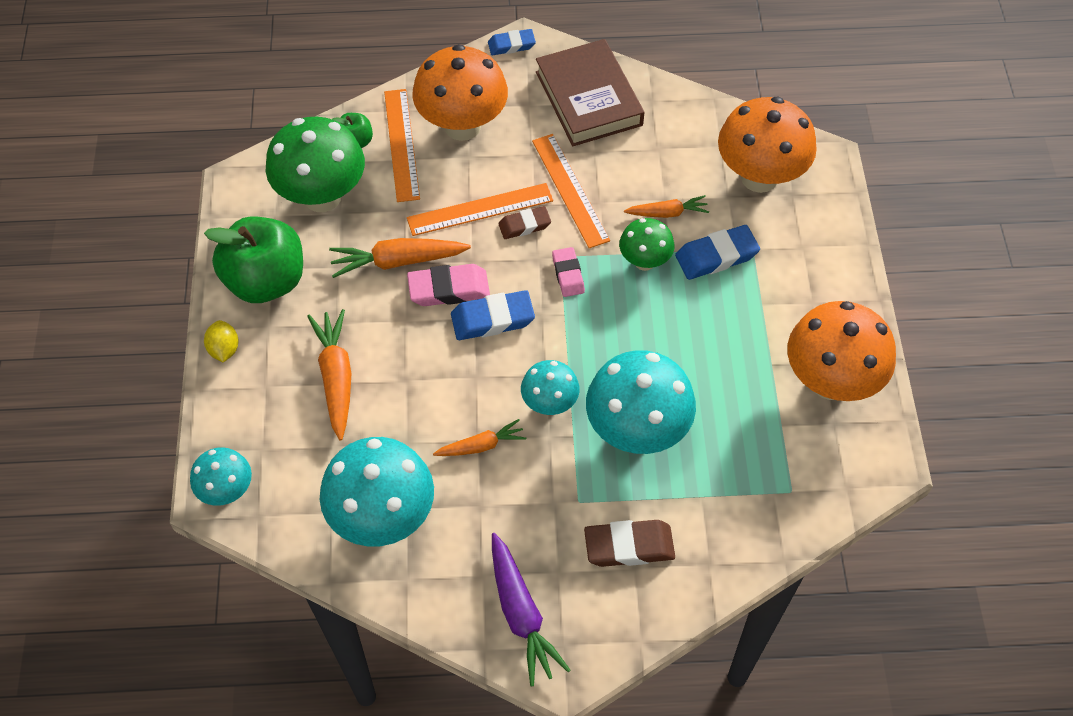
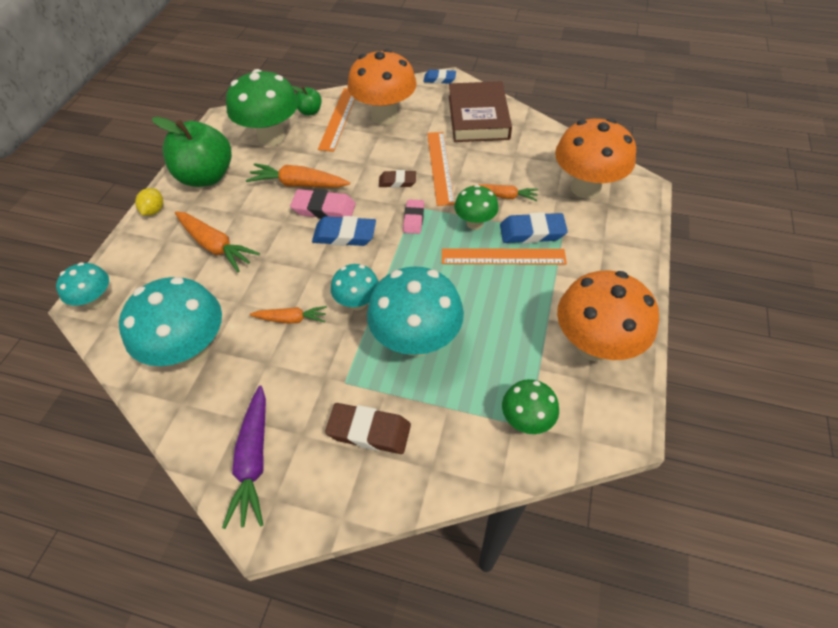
camera: 20 degrees right, 5 degrees down
orange carrot [307,309,352,441] -> orange carrot turned 120 degrees clockwise [175,211,260,272]
orange ruler [407,183,553,236] -> orange ruler moved to [442,248,567,265]
none -> green mushroom [502,379,559,434]

